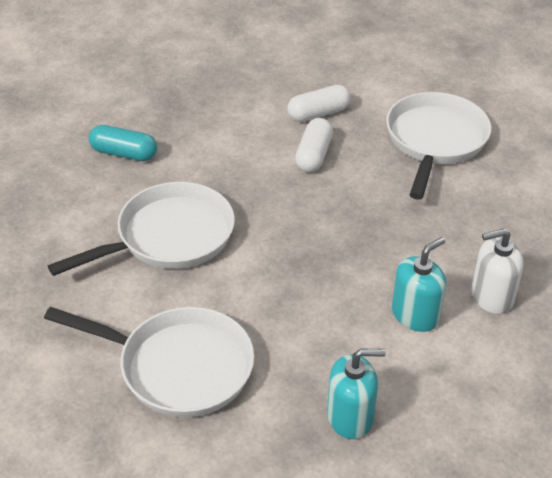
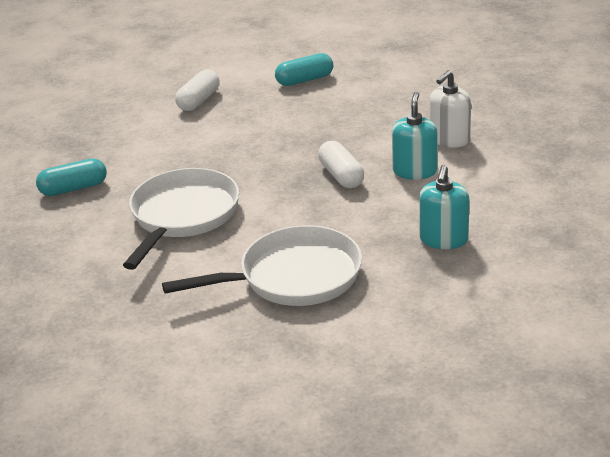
camera: 35 degrees left, 10 degrees down
white capsule [295,118,333,172] -> white capsule moved to [318,141,364,188]
turquoise soap dispenser [327,349,386,439] -> turquoise soap dispenser turned 150 degrees clockwise [419,165,469,249]
white pan [386,92,492,200] -> turquoise capsule [275,53,333,86]

